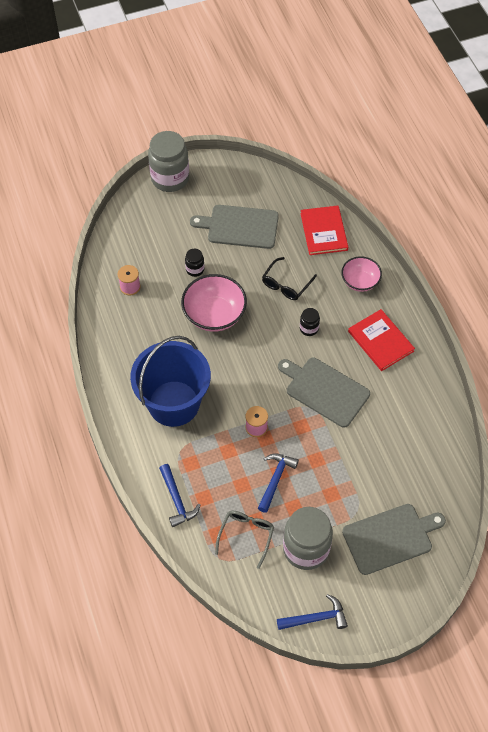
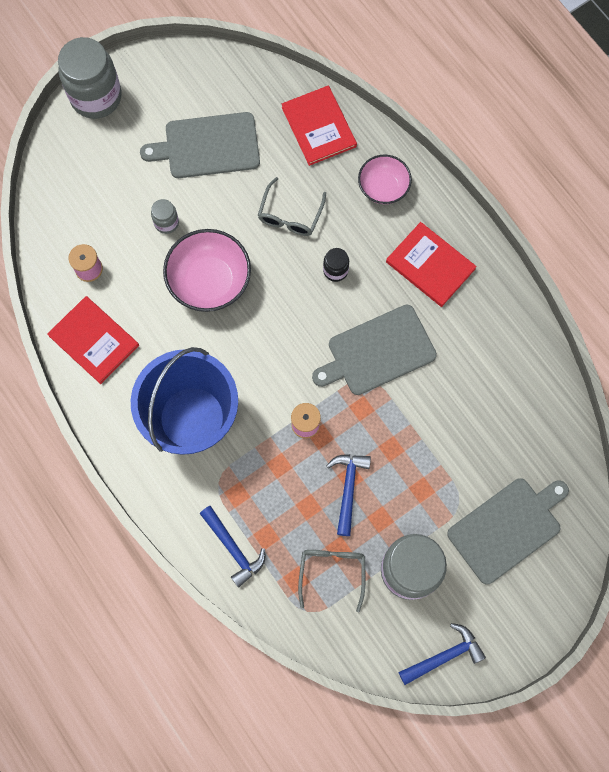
camera: 15 degrees left, 15 degrees up
black jar [185,249,204,277] -> grey jar [151,199,179,234]
black glasses [262,257,317,300] -> grey glasses [258,177,326,236]
grey cutting board [278,358,370,428] -> grey cutting board turned 45 degrees counterclockwise [312,305,437,395]
none -> red book [47,296,139,384]

